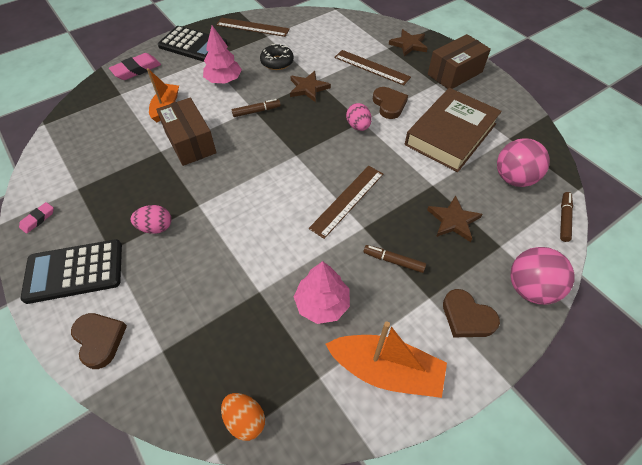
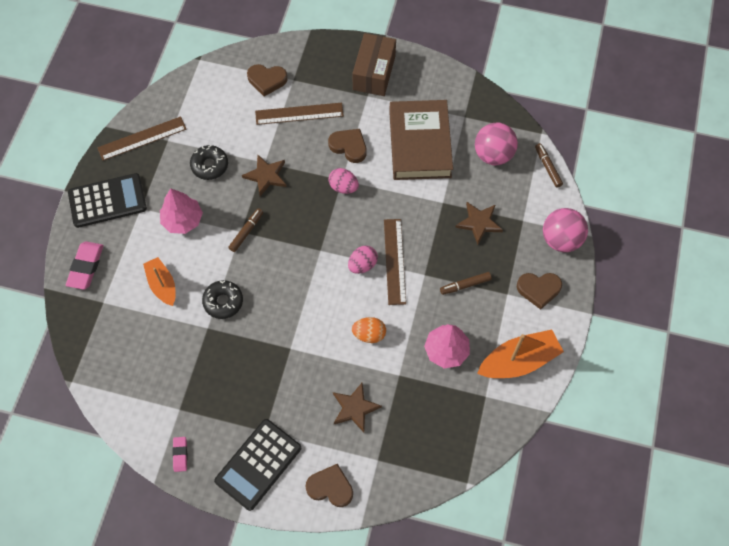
camera: 40 degrees left, 10 degrees up
pink egg [131,205,171,234] -> pink egg moved to [348,245,378,274]
brown box [156,98,217,166] -> black donut [202,280,243,319]
orange egg [221,393,265,441] -> orange egg moved to [352,317,386,343]
brown star [389,29,428,56] -> brown star moved to [333,383,382,432]
none -> brown heart [247,64,287,96]

